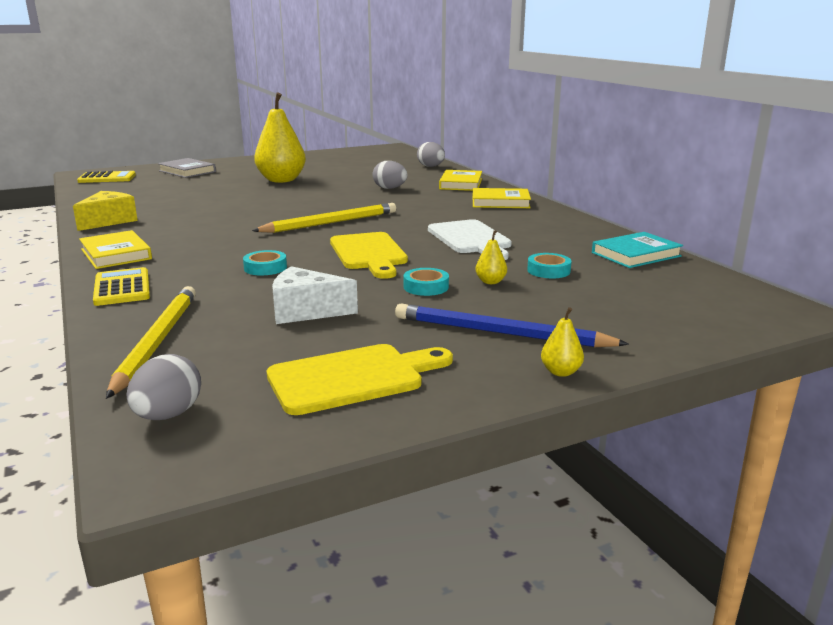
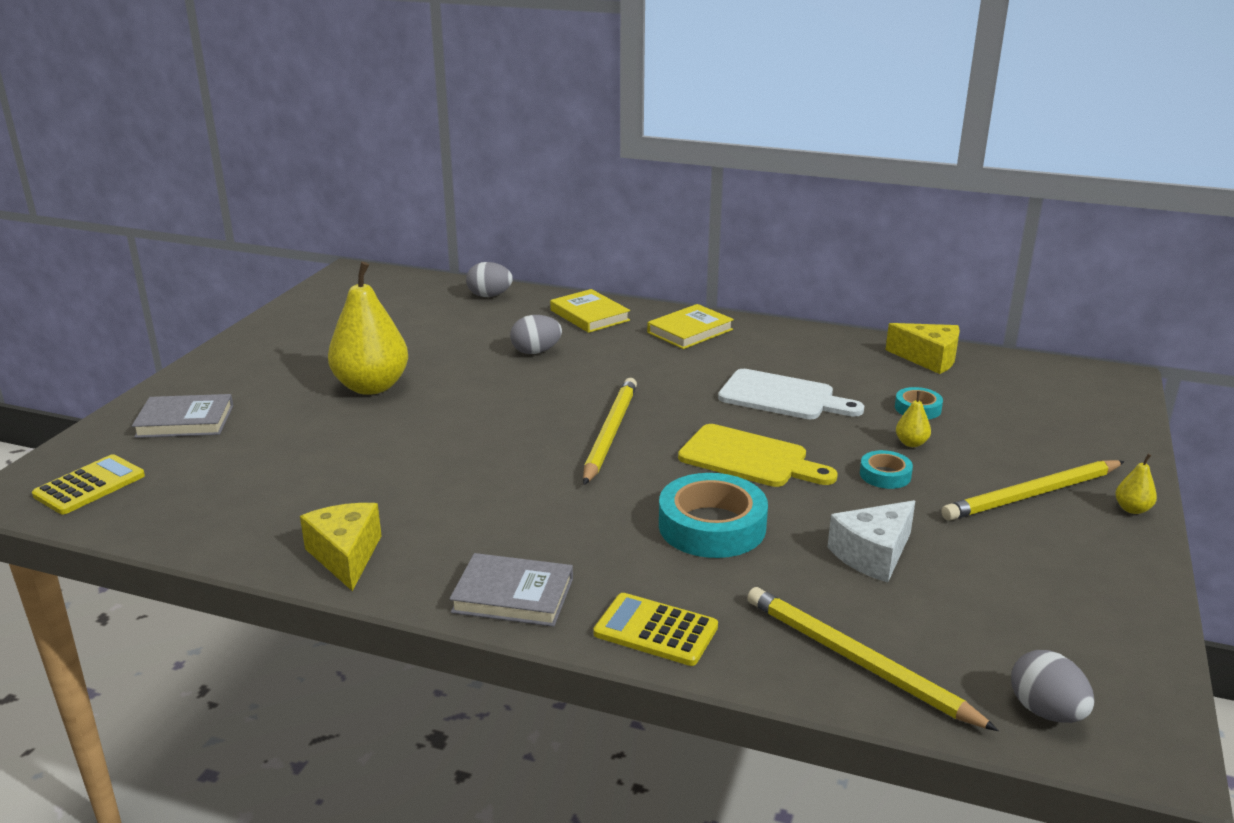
camera: 45 degrees left, 5 degrees up
yellow book [79,230,152,269] -> grey book [450,553,573,627]
turquoise tape [243,250,287,275] -> turquoise tape [659,473,768,558], size x1.98
yellow cutting board [266,344,453,415] -> none
blue pencil [395,304,629,347] -> yellow pencil [941,460,1125,521]
turquoise book [592,232,683,268] -> yellow cheese [886,323,960,374]

